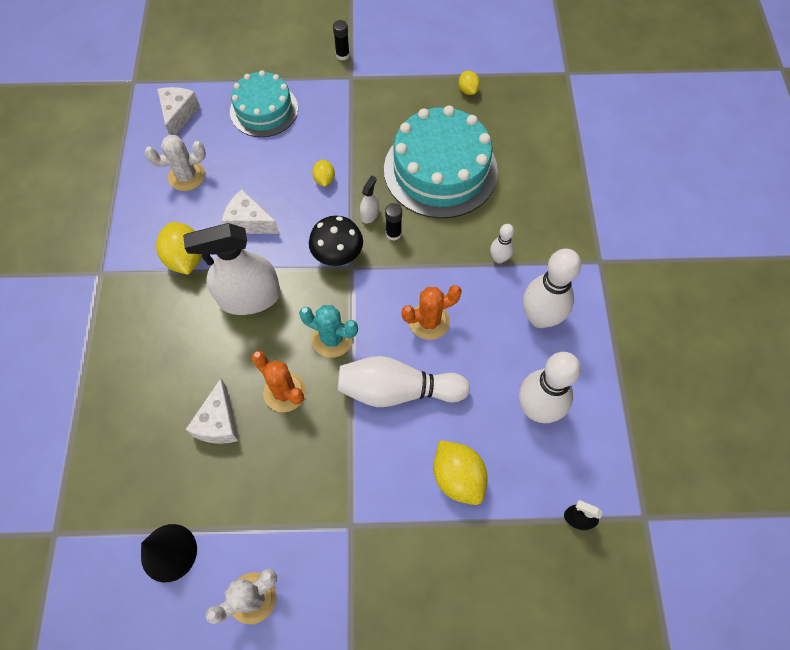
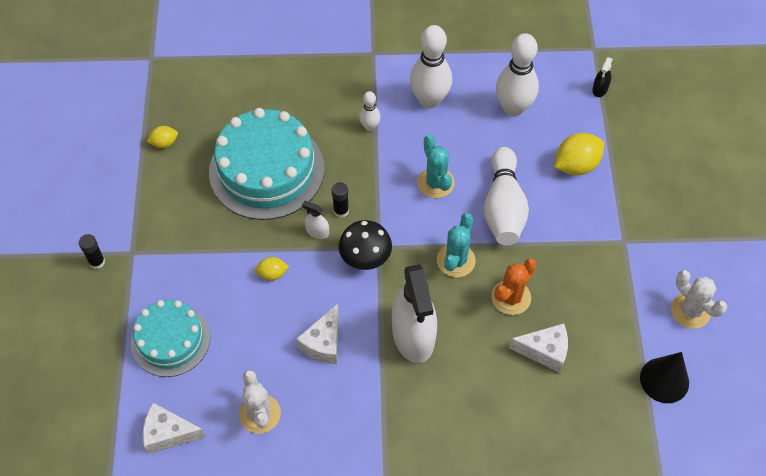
camera: 90 degrees left, 5 degrees down
yellow lemon [156,222,202,275] -> none
orange cactus [401,285,462,340] -> turquoise cactus [417,134,455,198]

